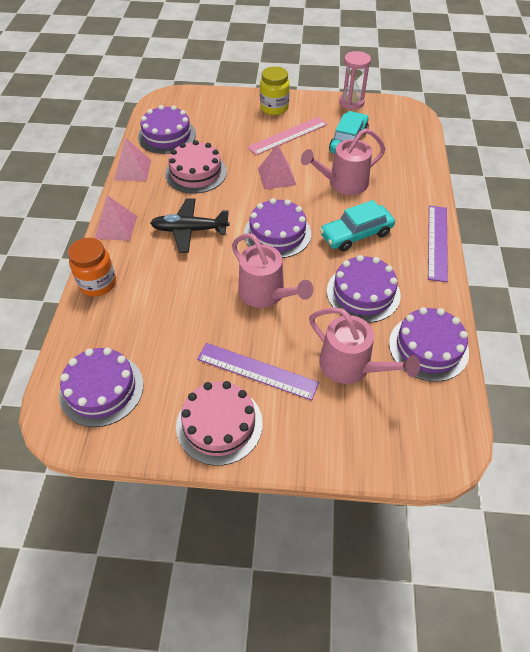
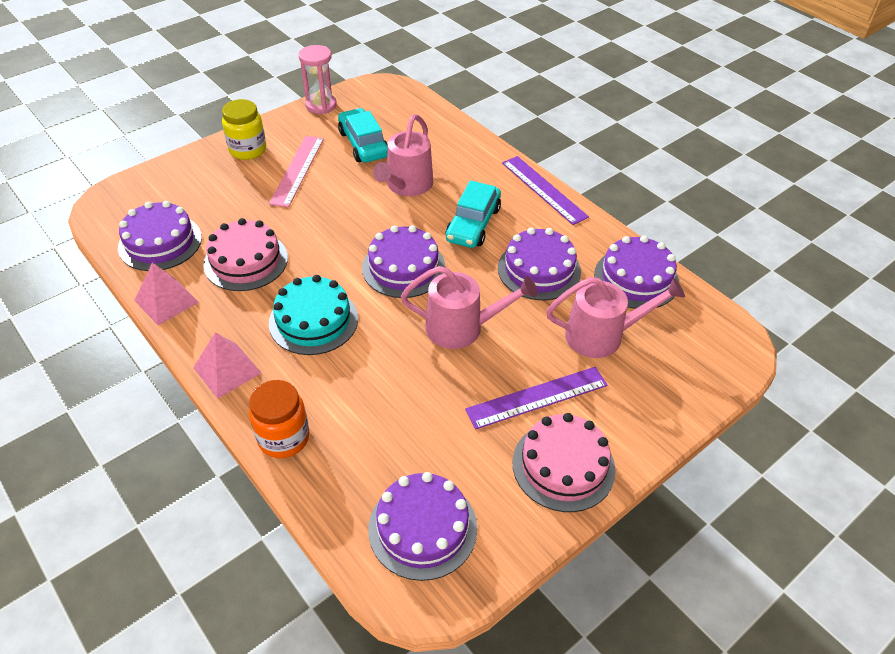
camera: 45 degrees left, 5 degrees down
black plane [150,198,230,253] -> turquoise cake [269,275,358,355]
pink pyramid [258,144,296,190] -> none

